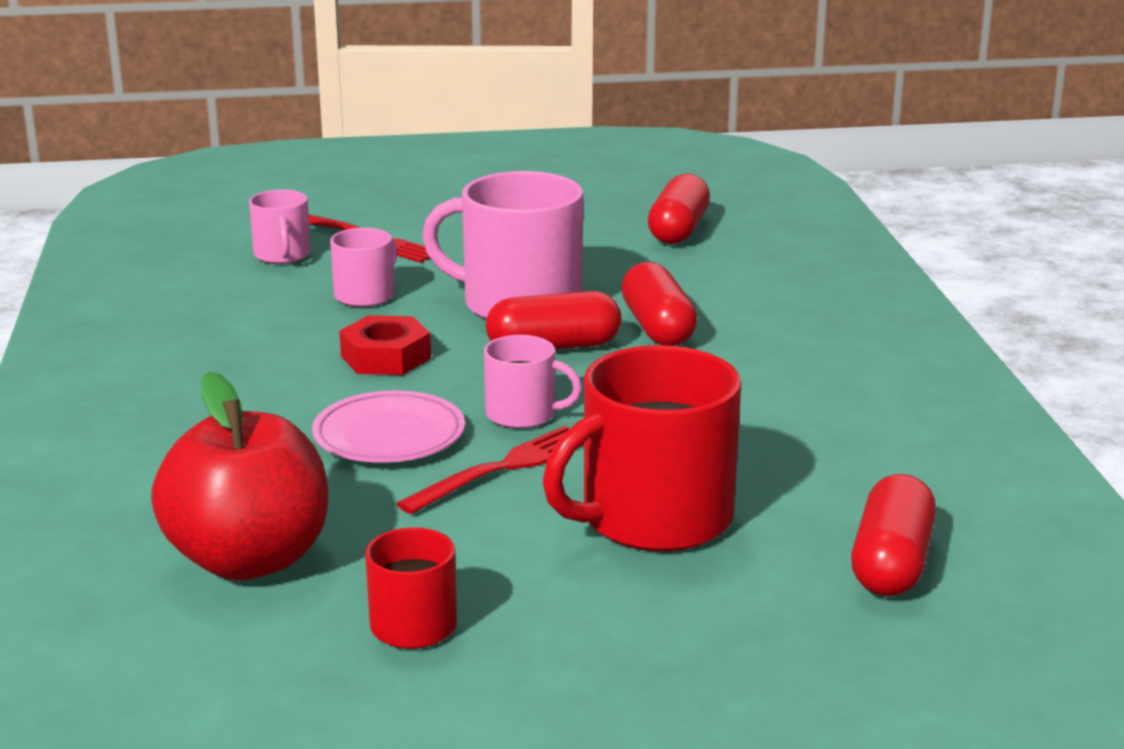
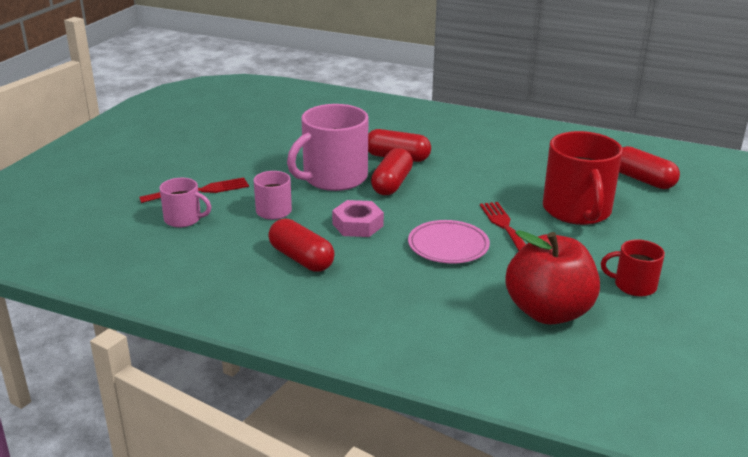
camera: 60 degrees left, 5 degrees up
red nut [339,315,431,375] -> pink nut [332,200,384,237]
pink mug [484,335,582,429] -> none
red capsule [648,174,710,244] -> red capsule moved to [268,218,335,272]

